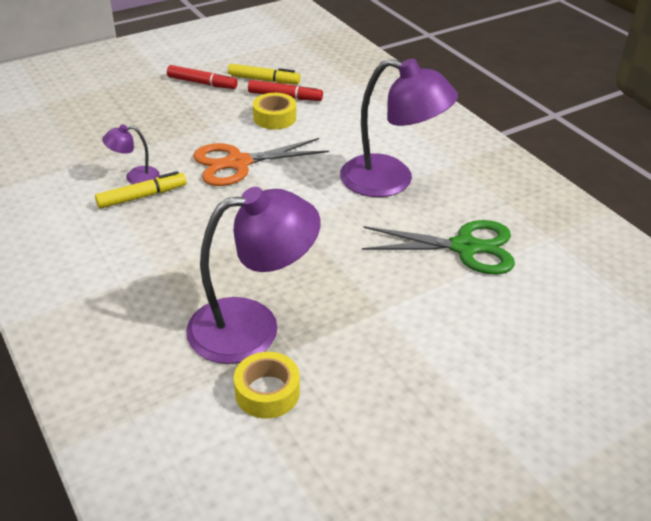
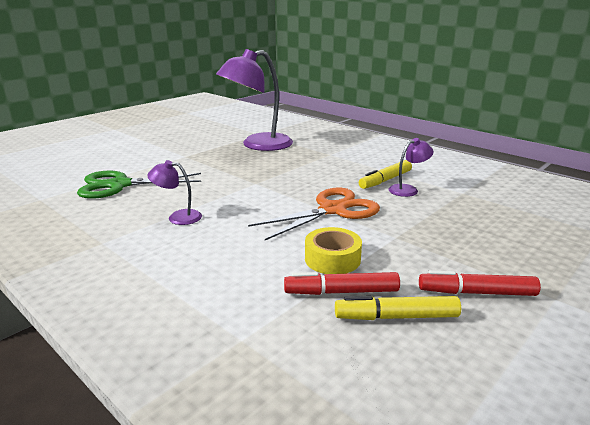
camera: 165 degrees right, 15 degrees down
yellow tape [234,352,300,419] -> none
purple lamp [340,59,458,197] -> purple lamp [147,160,202,225], size x0.45

